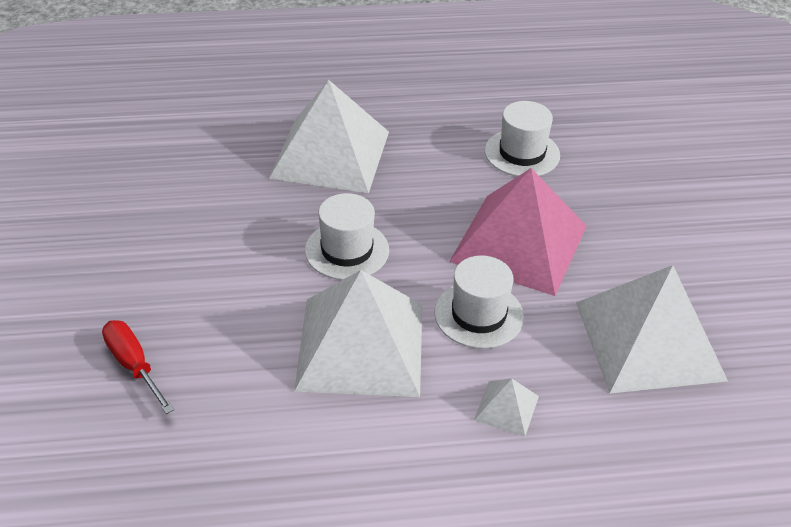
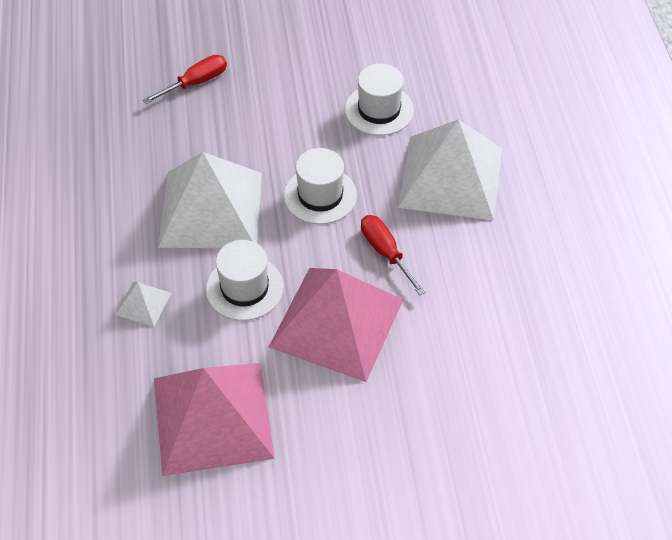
camera: 90 degrees right, 10 degrees up
white hat [485,101,560,177] -> white hat moved to [345,64,414,136]
white pyramid [576,265,728,393] -> pink pyramid [154,363,275,476]
none -> red screwdriver [361,215,426,295]

